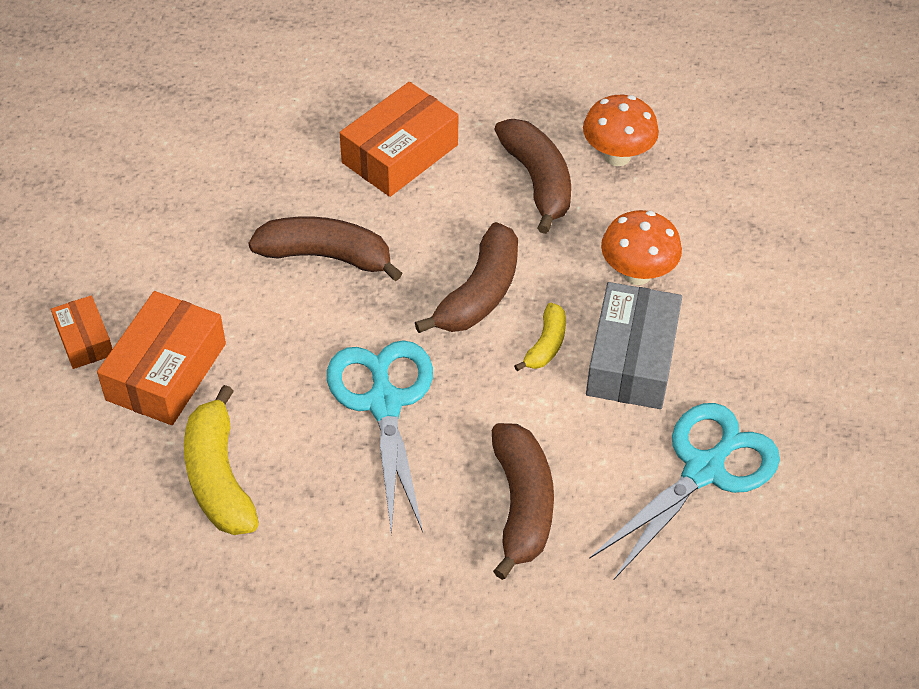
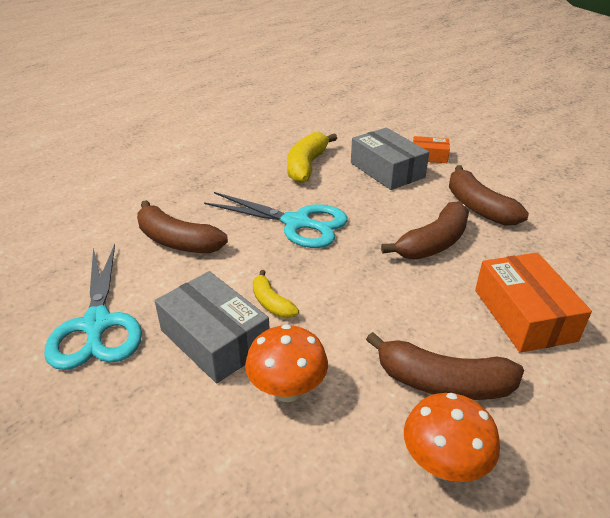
camera: 125 degrees right, 15 degrees down
orange box [97,291,226,425] -> grey box [351,128,429,190]
yellow banana [184,385,259,535] -> yellow banana turned 90 degrees counterclockwise [287,132,337,183]
brown banana [415,222,518,333] -> brown banana moved to [449,165,529,226]

